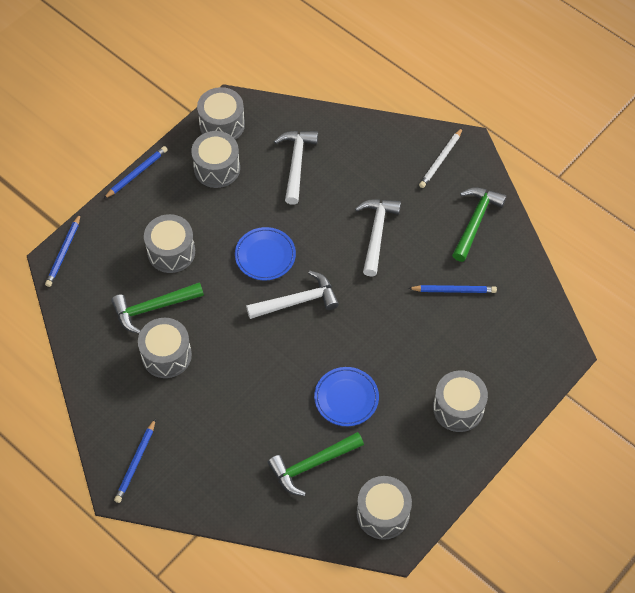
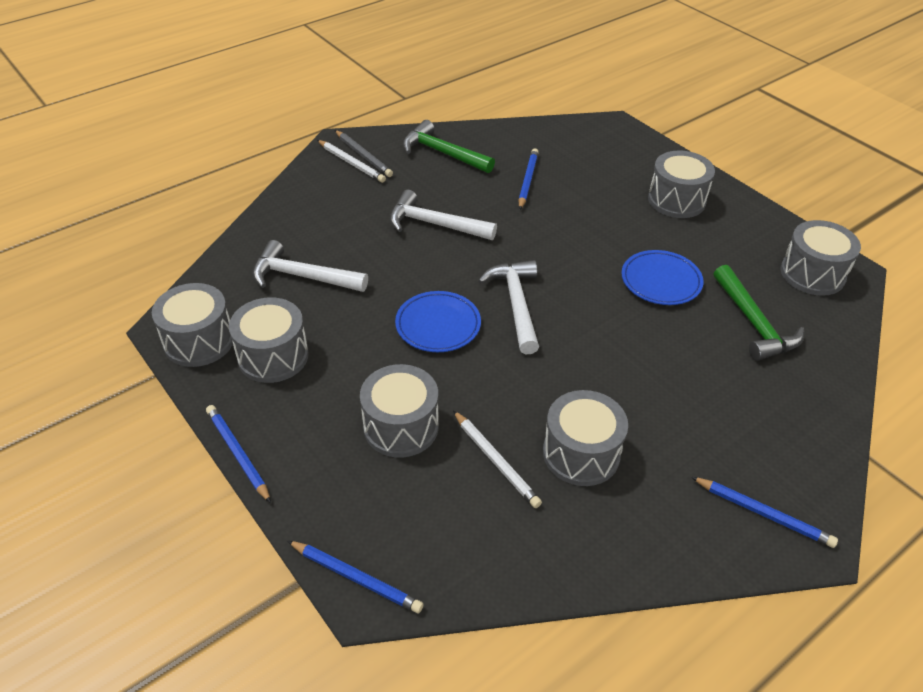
camera: 80 degrees left, 15 degrees down
green hammer [111,282,204,334] -> white pencil [453,410,542,508]
none -> grey pencil [335,130,393,177]

